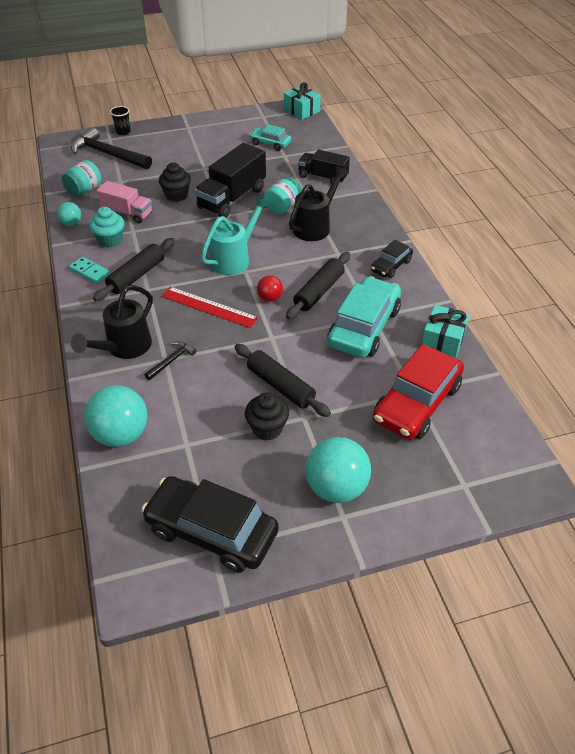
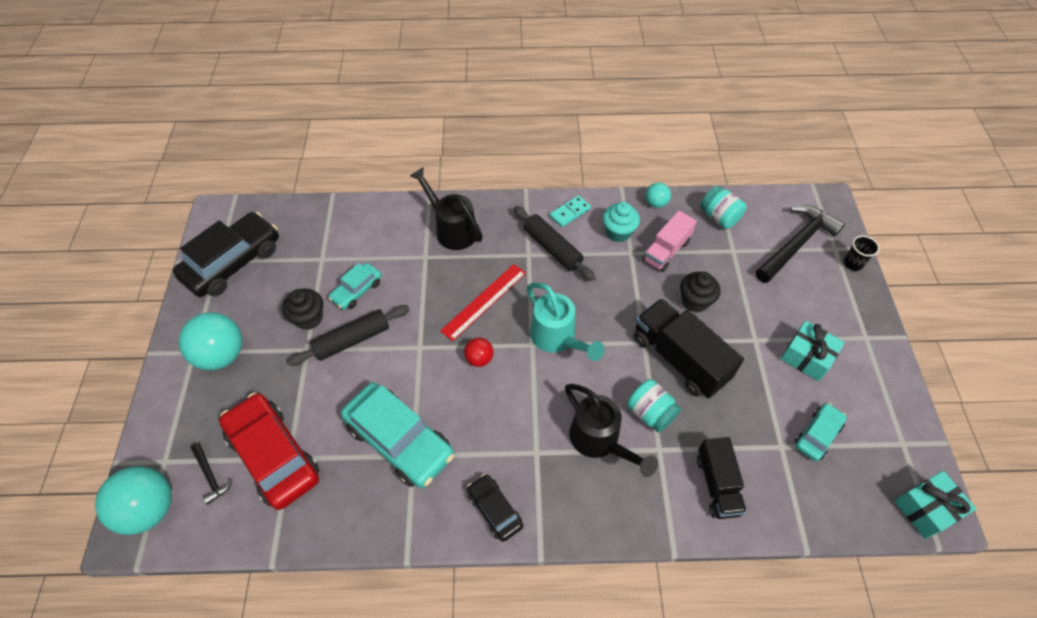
camera: 105 degrees right, 10 degrees up
turquoise ball [84,385,147,447] -> turquoise ball moved to [95,466,172,535]
black hammer [144,341,197,380] -> black hammer moved to [191,443,232,505]
black rolling pin [286,252,350,319] -> none
black truck [298,150,350,184] -> black truck turned 135 degrees clockwise [697,437,747,519]
turquoise gift [422,305,470,357] -> turquoise gift moved to [781,321,845,381]
none -> turquoise car [328,263,382,310]

